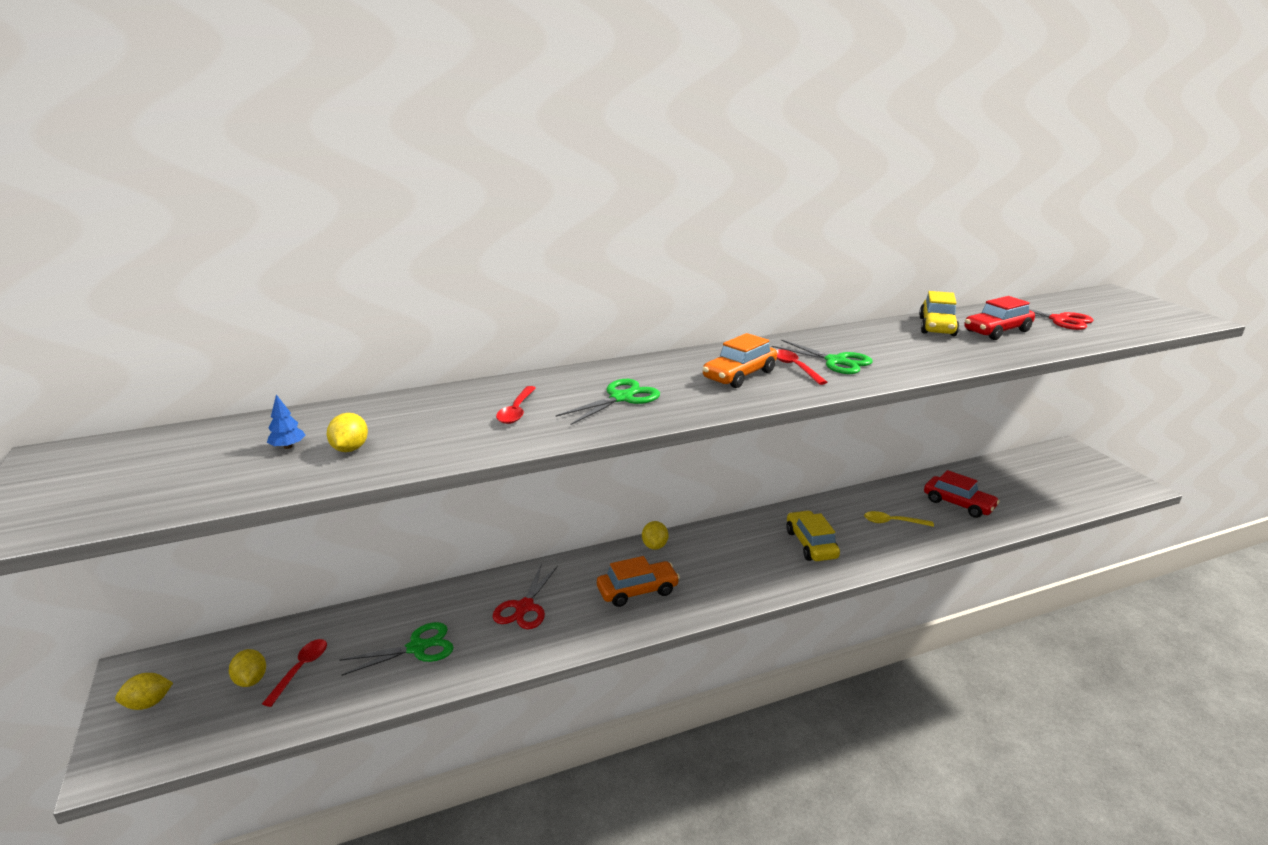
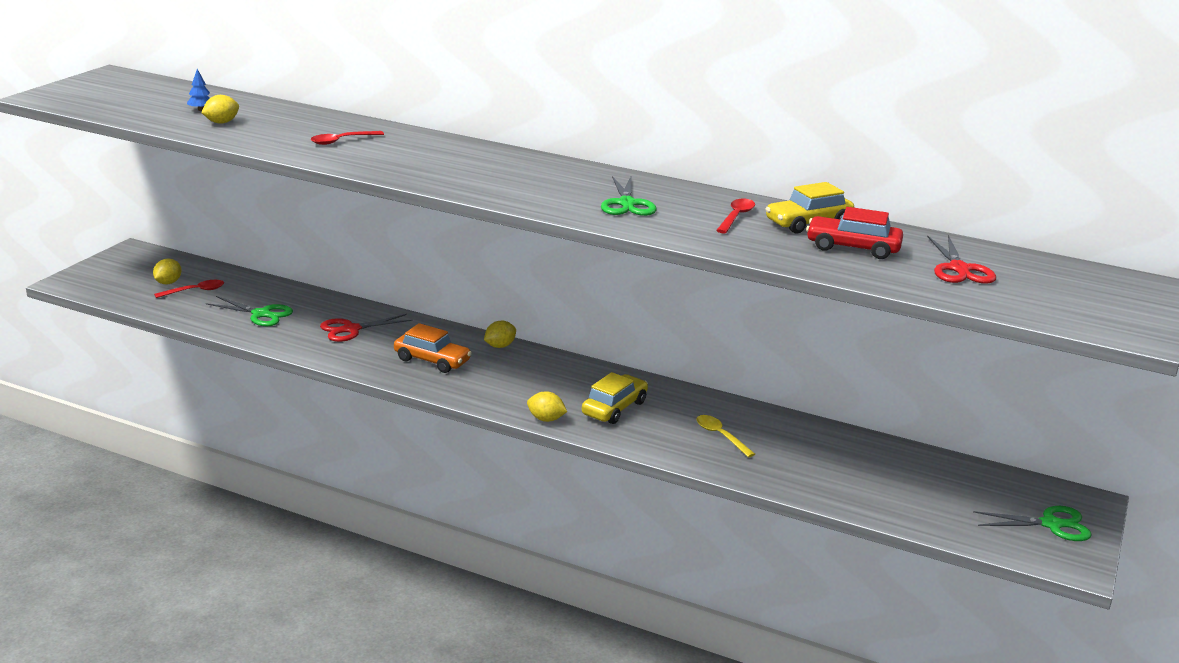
camera: 45 degrees right, 0 degrees up
yellow lemon [115,673,173,710] -> yellow lemon moved to [527,391,567,422]
green scissors [556,379,660,425] -> green scissors moved to [973,506,1092,541]
orange car [702,333,777,388] -> none
red spoon [776,349,827,385] -> red spoon moved to [716,199,755,233]
red car [924,470,1000,518] -> none

